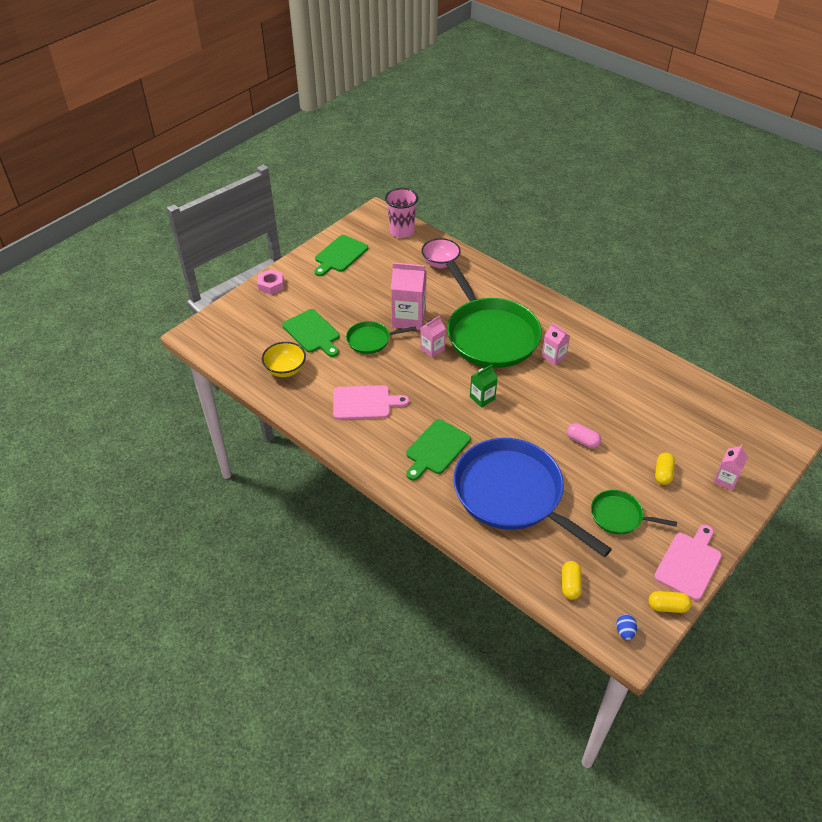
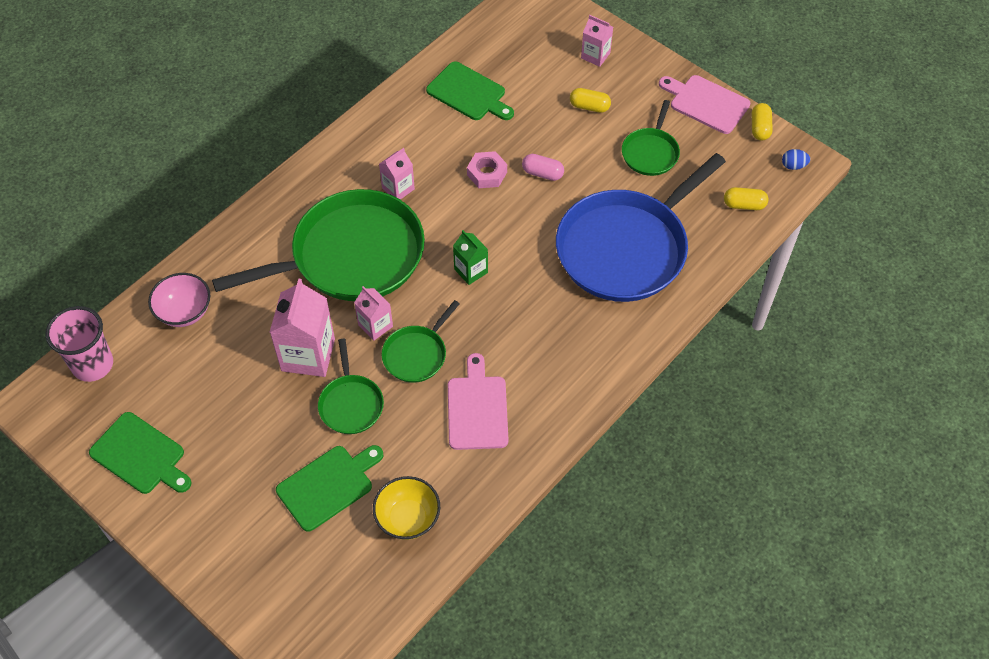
camera: 90 degrees left, 10 degrees up
pink nut [258,269,284,295] -> pink nut moved to [467,151,507,188]
green cutting board [406,419,471,481] -> green cutting board moved to [426,61,514,120]
pink capsule [567,423,601,448] -> pink capsule turned 75 degrees clockwise [522,154,564,181]
none -> green pan [382,300,459,383]

